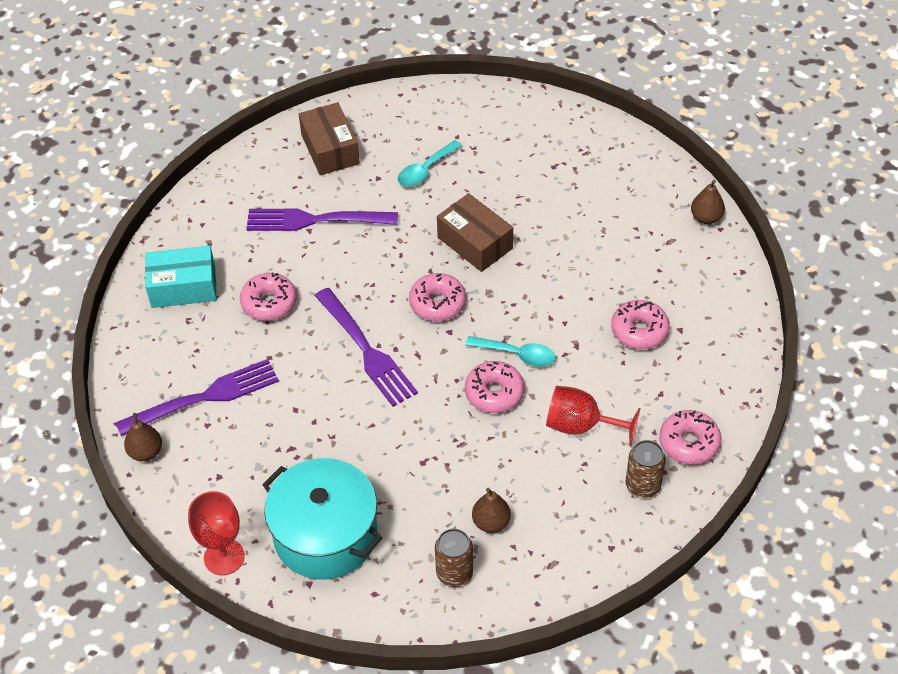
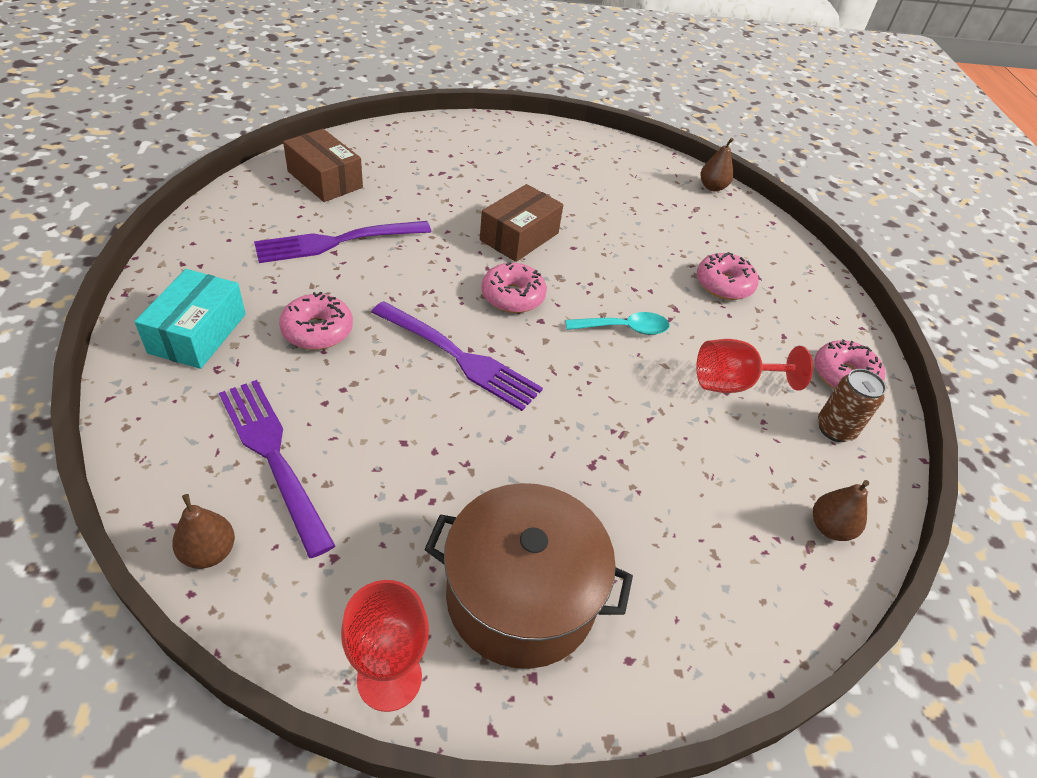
camera: 30 degrees left, 5 degrees down
purple fork [116,359,279,436] -> purple fork turned 75 degrees counterclockwise [219,380,335,558]
turquoise box [145,246,217,308] -> turquoise box turned 45 degrees counterclockwise [134,269,246,369]
turquoise pot [262,458,382,580] -> brown pot [424,483,633,669]
turquoise spoon [398,140,462,187] -> none
brown can [435,528,473,587] -> none
brown box [437,193,513,272] -> brown box turned 75 degrees counterclockwise [480,184,563,262]
pink donut [465,361,524,413] -> none
brown pear [472,488,511,533] -> brown pear moved to [813,480,869,541]

